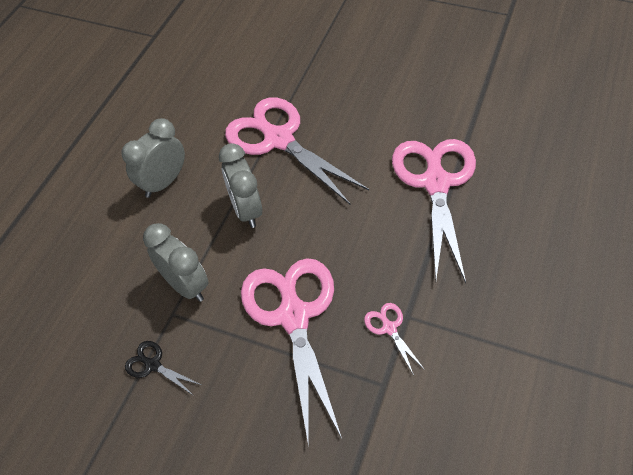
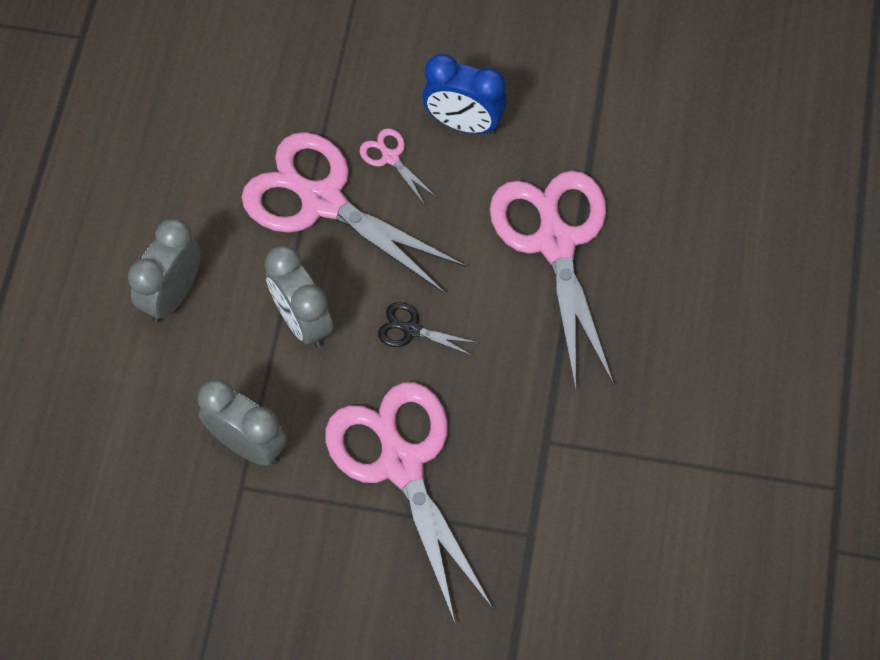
camera: 15 degrees left, 10 degrees up
black scissors [125,341,201,396] -> black scissors moved to [378,302,478,356]
pink scissors [364,303,425,375] -> pink scissors moved to [360,128,436,205]
none -> blue clock [422,54,507,134]

